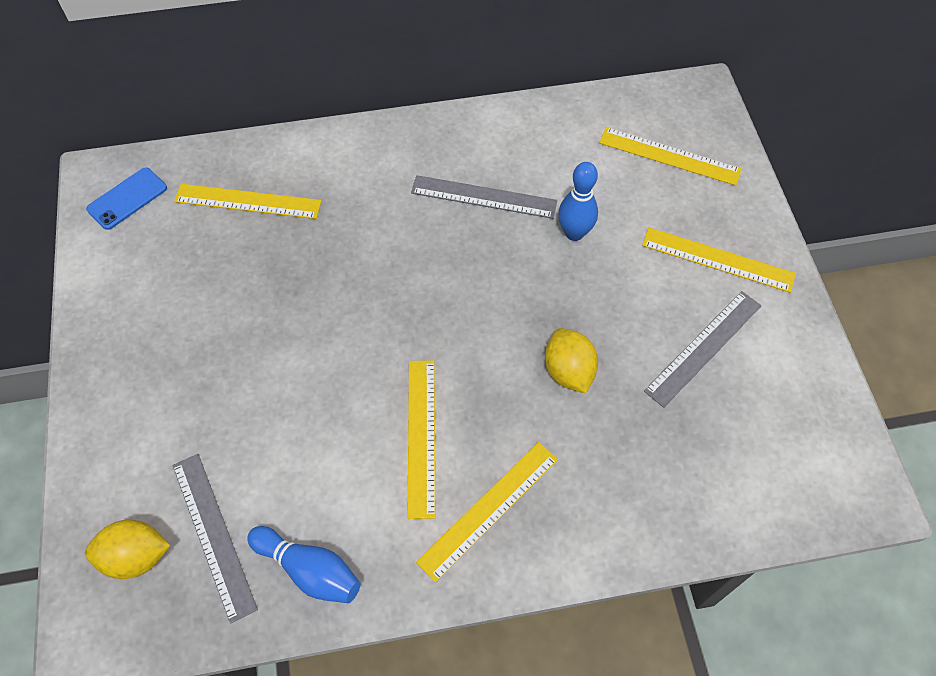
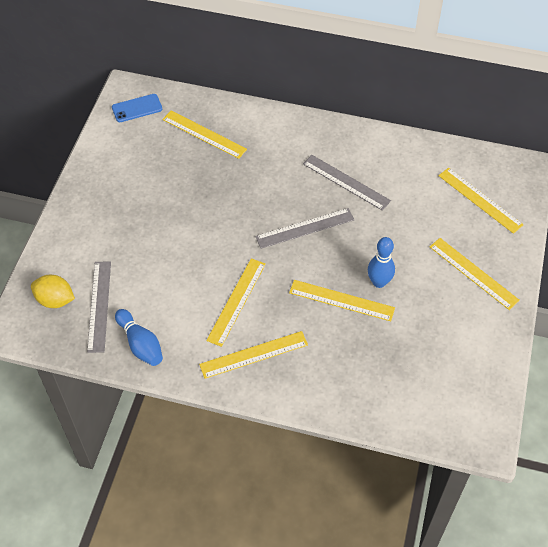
camera: 25 degrees right, 5 degrees down
yellow lemon [545,328,598,393] -> yellow ruler [289,280,395,321]
blue bowling pin [558,162,598,241] -> blue bowling pin moved to [368,237,395,288]
grey ruler [644,291,762,408] -> grey ruler moved to [255,208,355,249]

